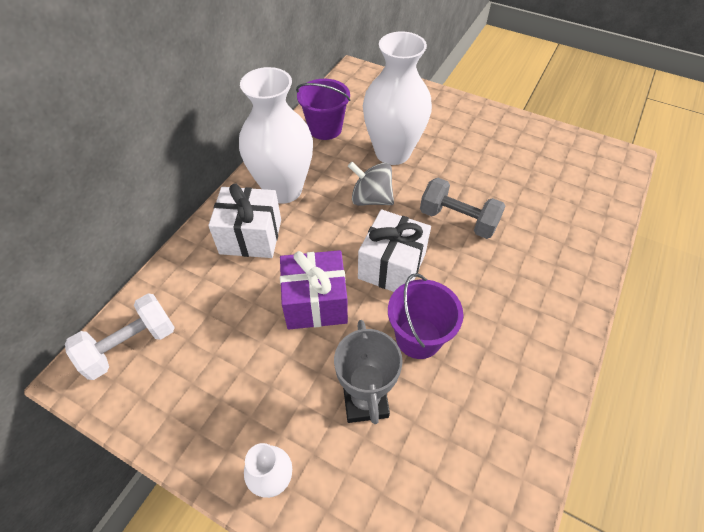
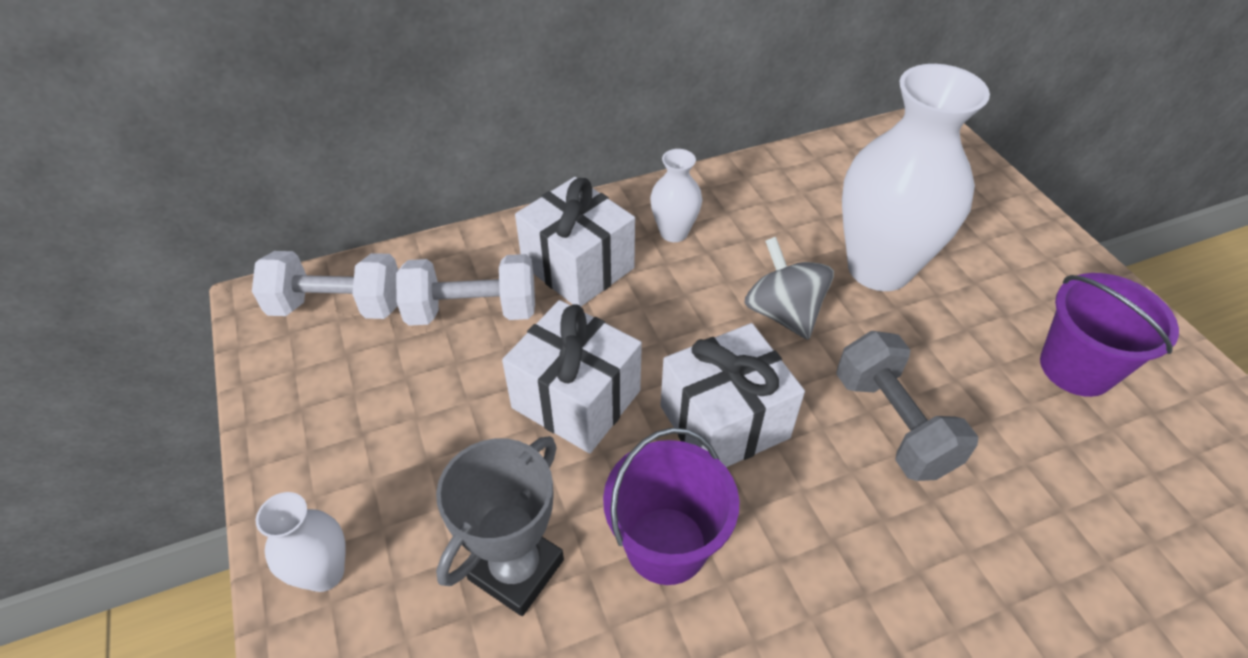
camera: 40 degrees right, 5 degrees down
white vase [239,67,313,204] -> white vase [650,149,702,242], size x0.46
purple gift [280,250,348,330] -> white gift [502,300,642,453]
purple bucket [296,79,351,140] -> purple bucket moved to [1040,273,1179,397]
none -> white dumbbell [396,254,535,326]

